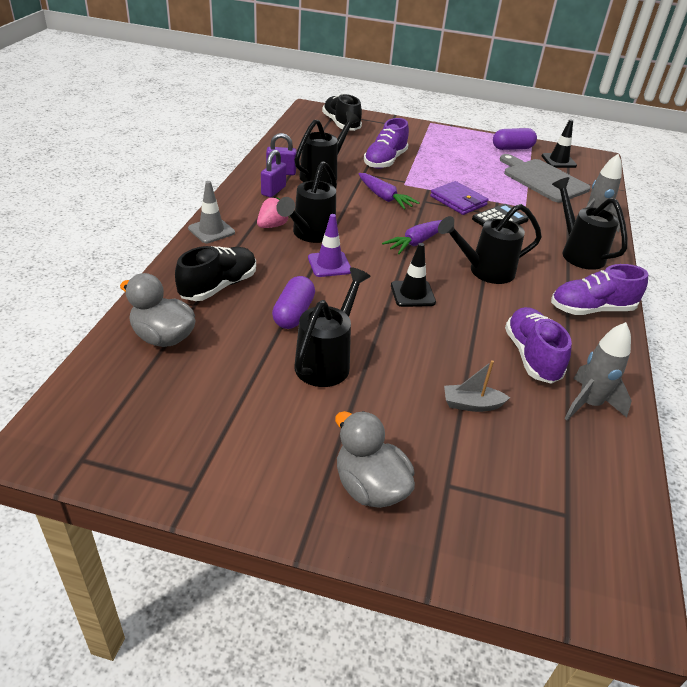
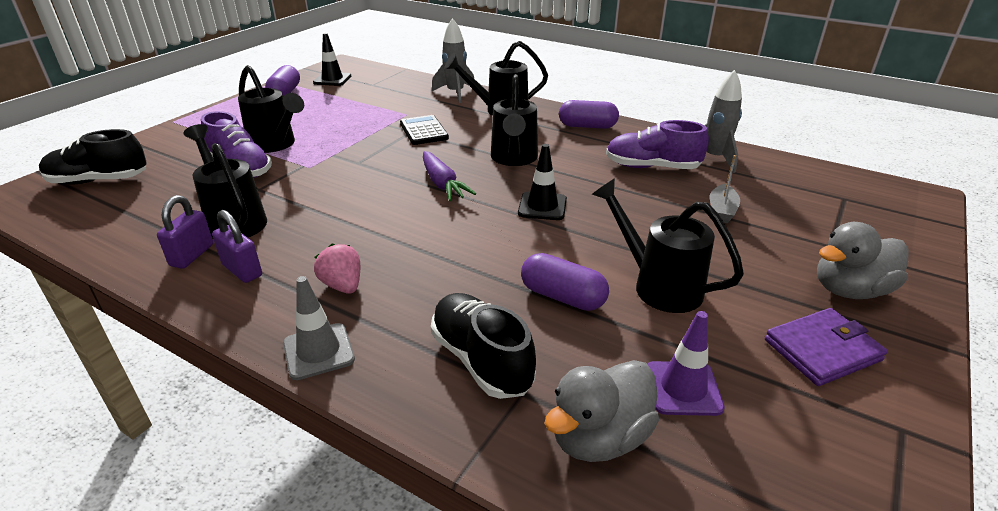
camera: 70 degrees left, 5 degrees down
black watering can [276,161,337,243] -> black watering can moved to [238,65,304,153]
purple traffic cone [308,214,351,277] -> purple traffic cone moved to [647,311,725,416]
purple carrot [359,173,420,210] -> none
purple wallet [430,181,488,215] -> purple wallet moved to [765,308,888,386]
grey cutting board [500,154,591,203] -> none
purple shoe [551,264,648,315] -> purple capsule [559,100,619,129]

